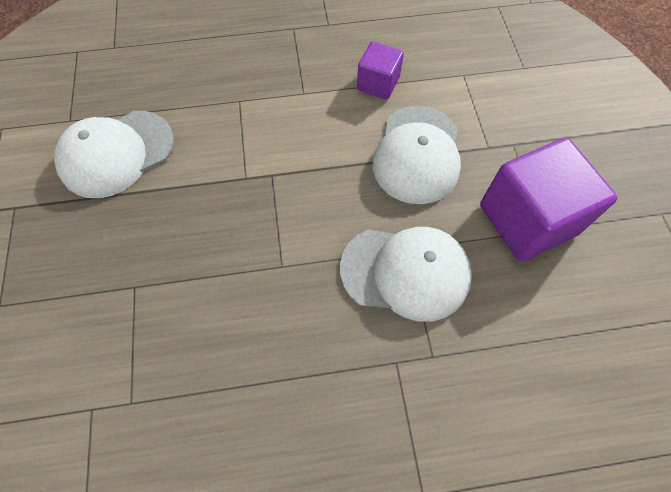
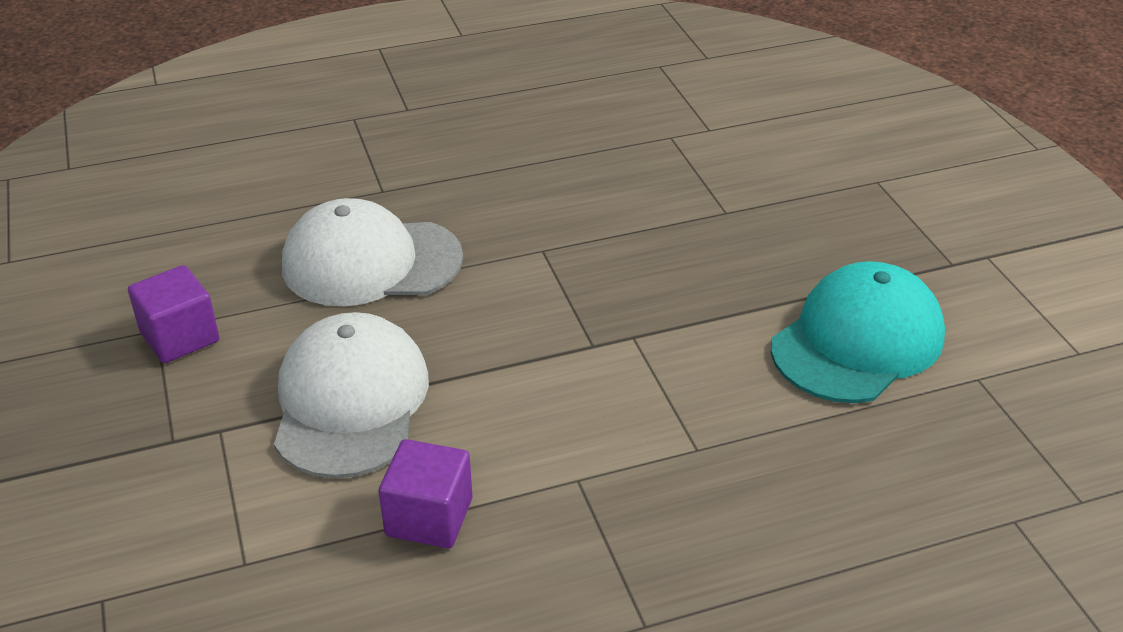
camera: 170 degrees right, 25 degrees down
white cap [54,111,174,198] -> turquoise cap [771,261,945,403]
purple cube [480,138,618,262] -> purple cube [128,265,219,363], size x0.54

